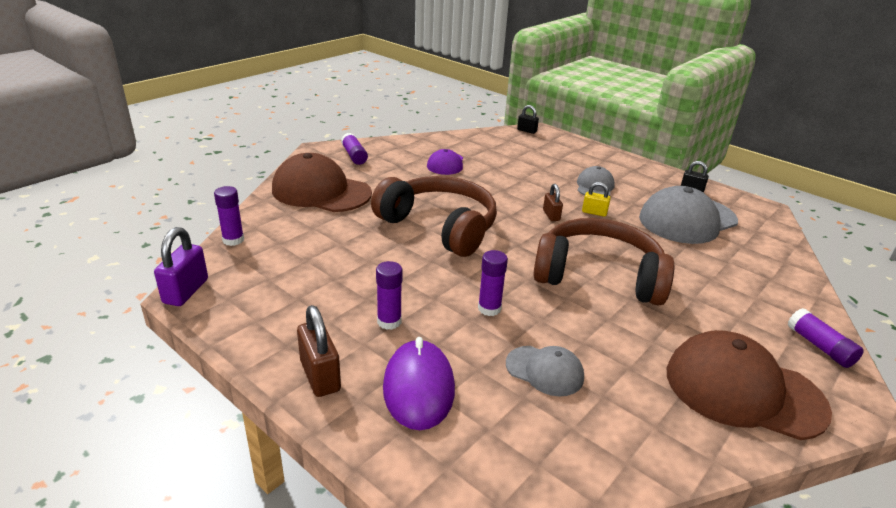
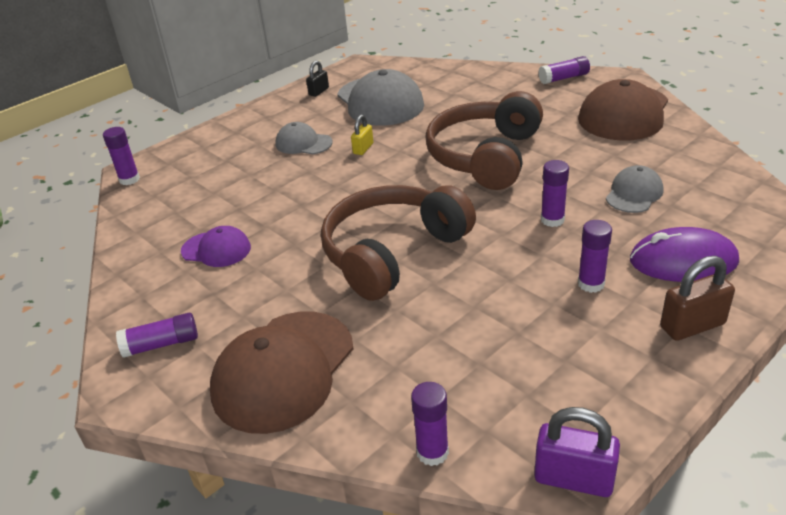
camera: 80 degrees left, 5 degrees up
black padlock [517,105,539,134] -> purple glue stick [103,127,140,185]
brown padlock [543,184,563,221] -> none

